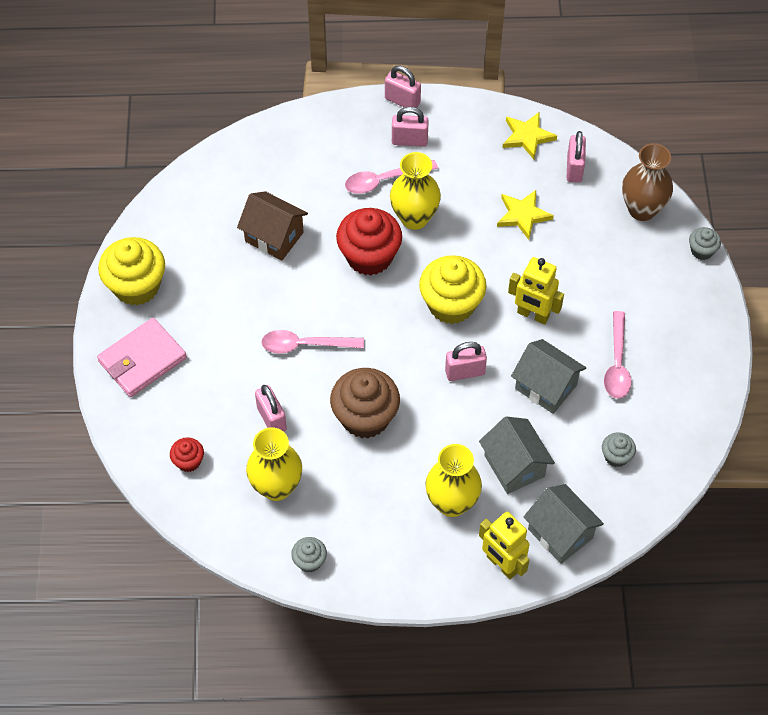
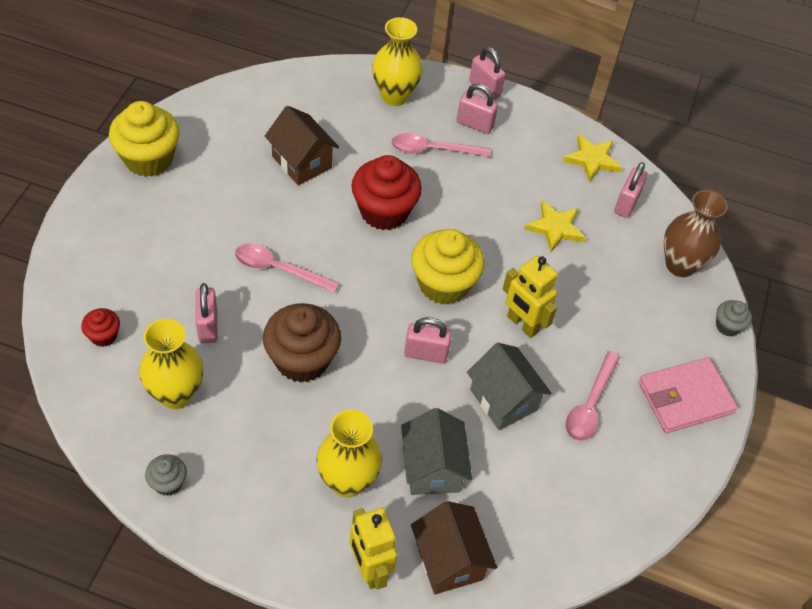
camera: 15 degrees right, 5 degrees down
pink wallet [97,318,187,397] -> pink wallet moved to [638,357,738,433]
yellow vase [390,152,441,230] -> yellow vase moved to [372,17,423,106]
grey house [524,484,604,564] -> brown house [411,501,497,594]
grey cupcake [602,432,636,467] -> none

